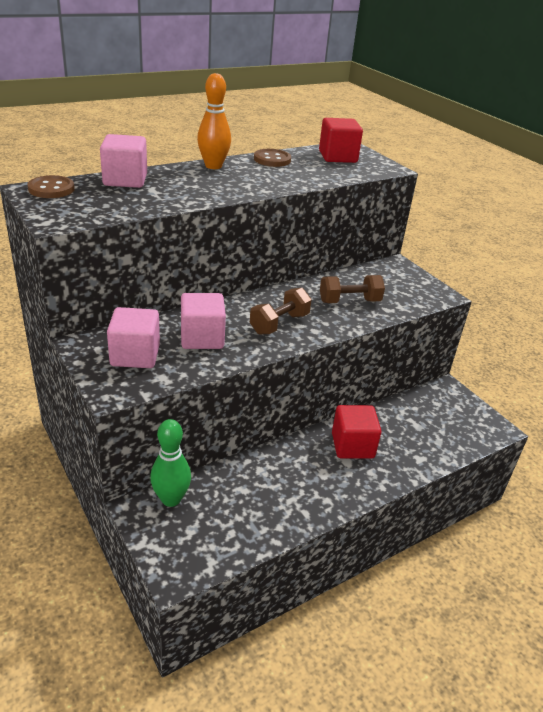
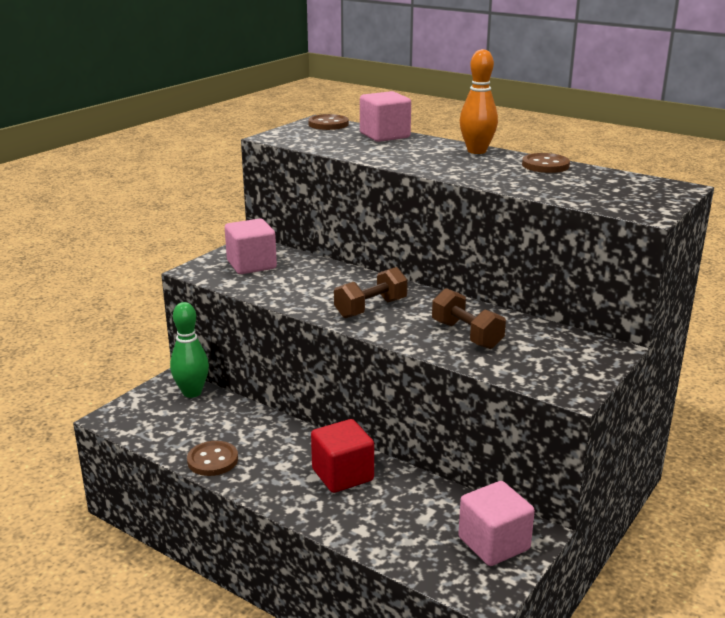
camera: 70 degrees right, 10 degrees down
pink cube [181,293,226,349] -> pink cube moved to [458,481,535,566]
brown dumbbell [250,288,312,335] -> brown dumbbell turned 60 degrees counterclockwise [334,267,408,318]
red cube [319,118,363,163] -> none
none -> brown button [187,441,238,476]

